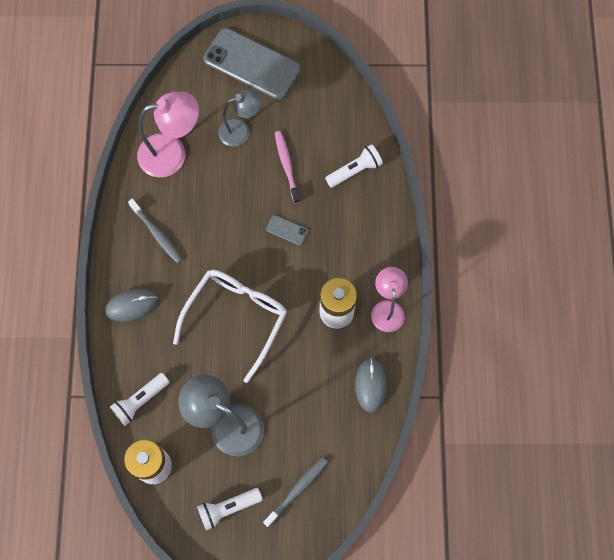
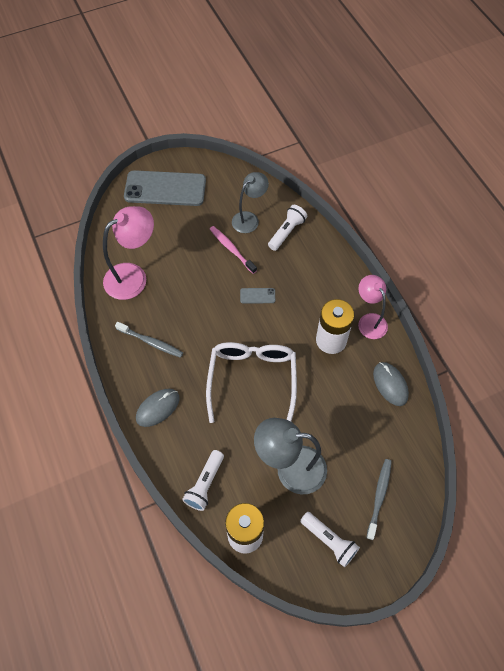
camera: 25 degrees left, 10 degrees down
white flashlight [197,488,263,530] -> white flashlight turned 90 degrees counterclockwise [300,512,360,567]
grey lamp [218,88,261,147] -> grey lamp moved to [232,172,269,233]

